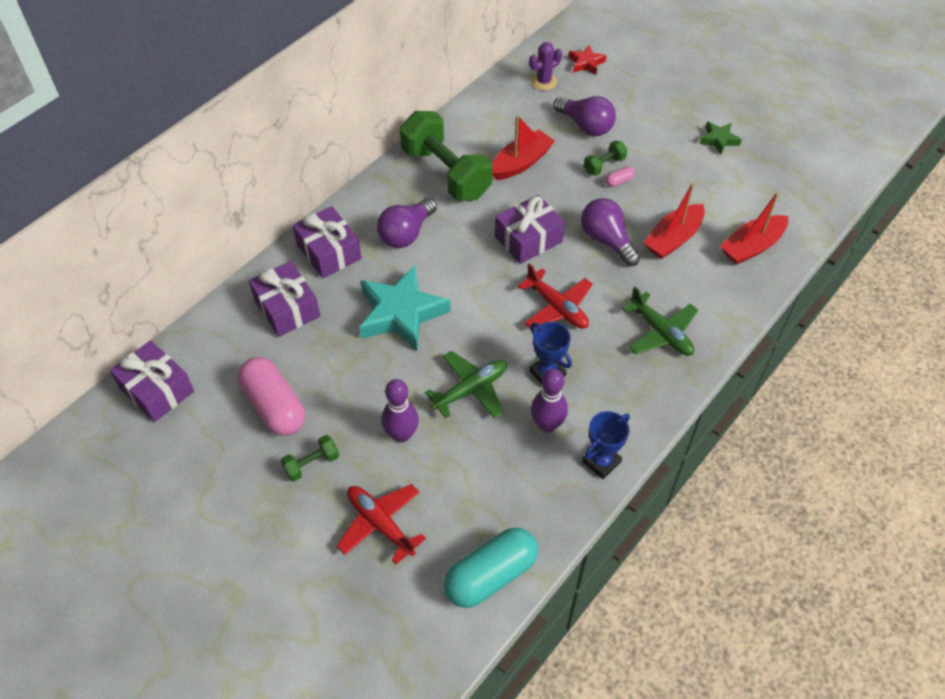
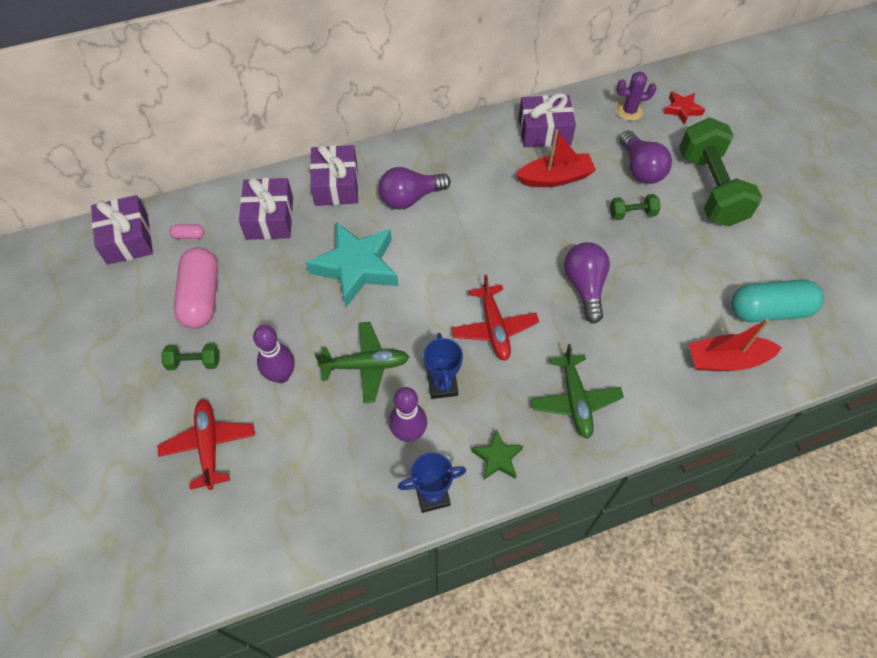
camera: 30 degrees right, 5 degrees up
green dumbbell [400,111,492,201] -> green dumbbell moved to [679,118,762,227]
turquoise capsule [444,528,538,608] -> turquoise capsule moved to [731,279,824,322]
purple gift [495,195,565,264] -> purple gift moved to [519,93,576,147]
pink capsule [605,167,635,187] -> pink capsule moved to [169,224,204,239]
red boat [644,183,705,259] -> none
green star [699,122,742,155] -> green star moved to [471,430,524,480]

